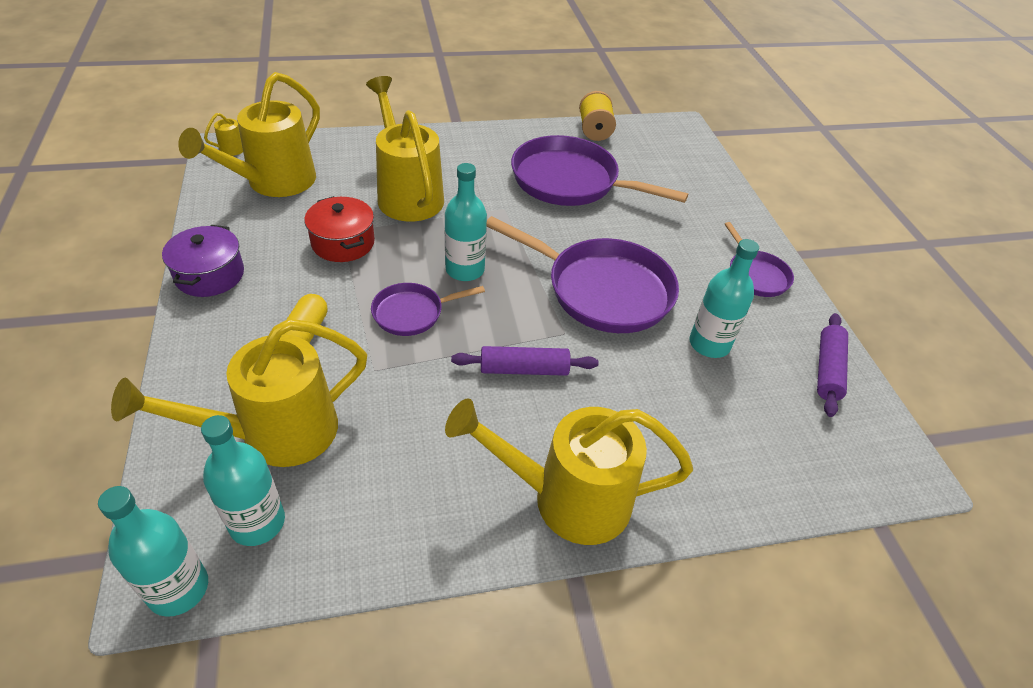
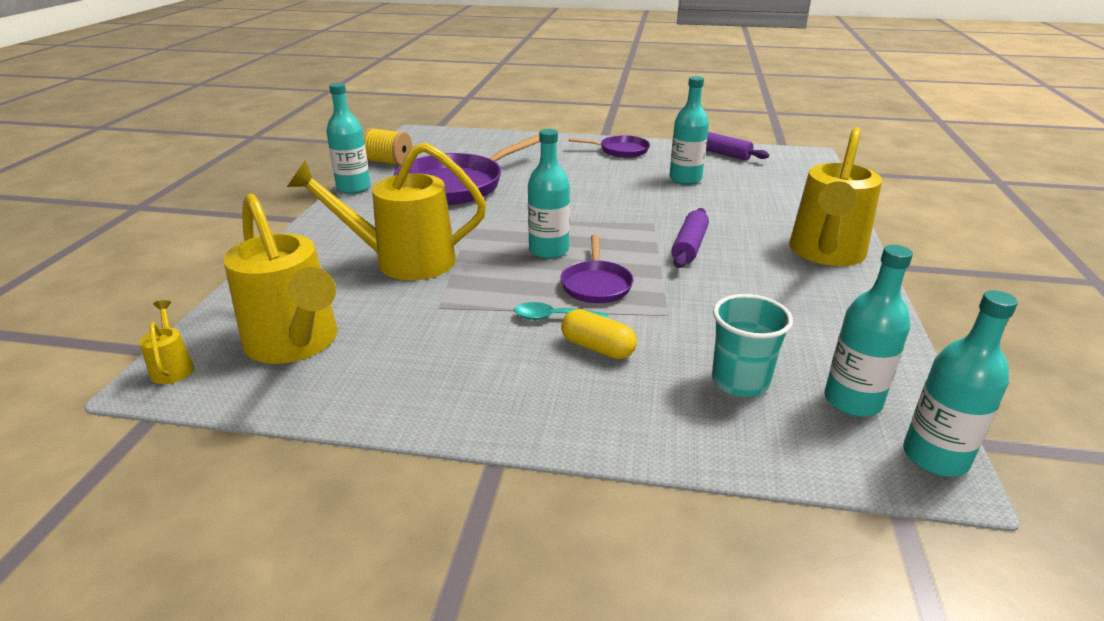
camera: 65 degrees left, 15 degrees down
yellow watering can [111,319,367,467] -> turquoise cup [712,294,793,397]
purple pot [162,225,244,297] -> none
red pot [304,196,375,262] -> none
purple pan [486,216,679,333] -> none
none -> turquoise bottle [326,83,371,194]
none -> turquoise spoon [514,302,608,320]

